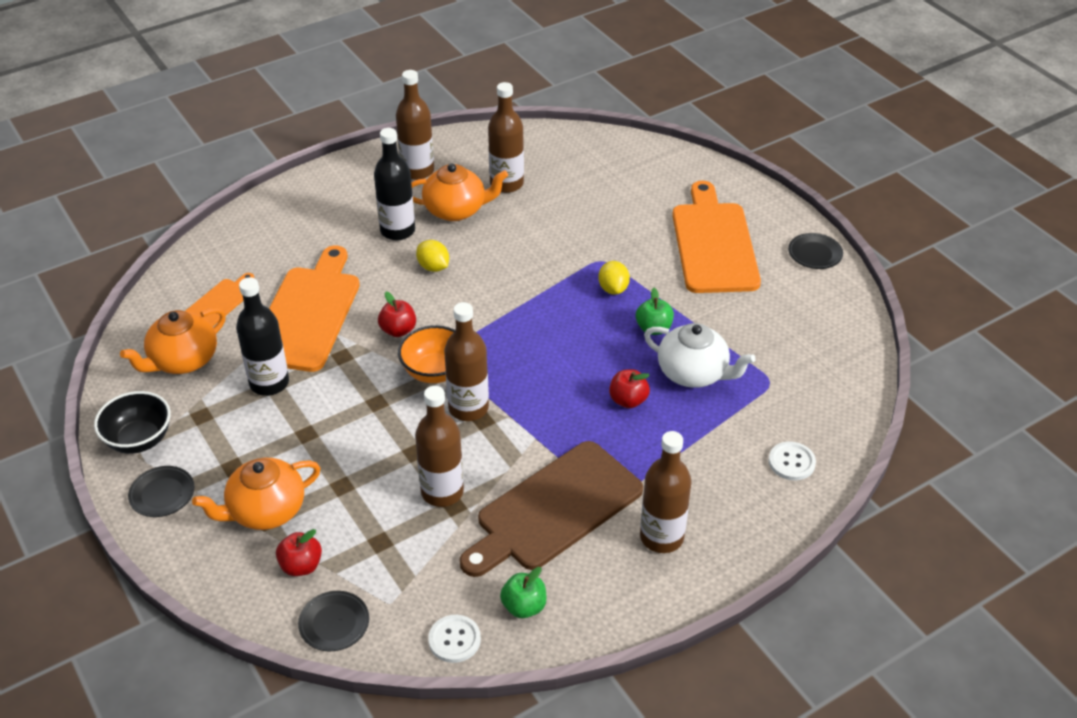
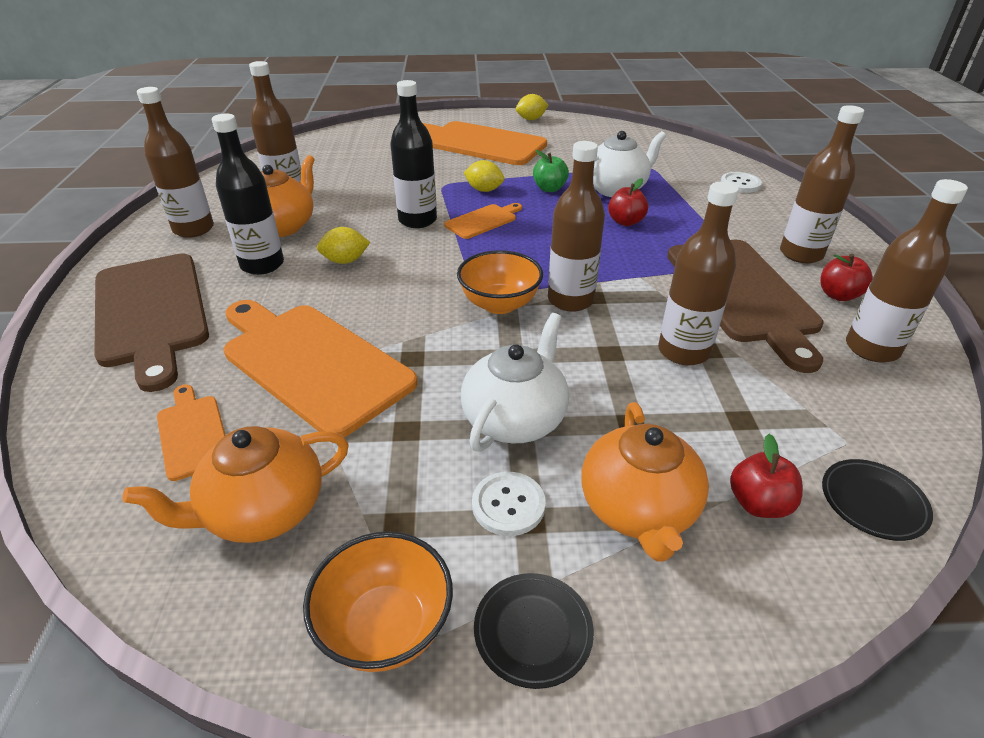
camera: 60 degrees left, 5 degrees down
black bowl [94,391,171,454] -> orange bowl [303,532,453,672]
orange teapot [120,307,226,374] -> orange teapot turned 75 degrees clockwise [123,426,349,543]
black bottle [236,277,289,396] -> black bottle moved to [390,80,437,228]
red apple [378,292,416,337] -> red apple moved to [820,254,873,301]
white button [428,615,481,663] -> white button moved to [472,472,546,536]
green apple [500,567,547,618] -> brown bottle [846,179,968,362]
black plate [788,233,843,269] -> yellow lemon [516,94,548,120]
none -> brown cutting board [94,253,209,392]
none -> orange cutting board [444,203,522,239]
none -> white teapot [461,313,569,452]

